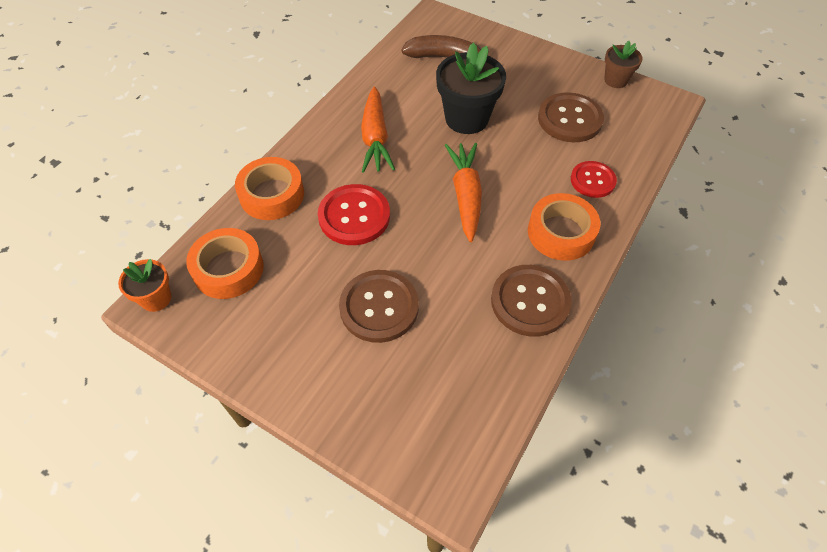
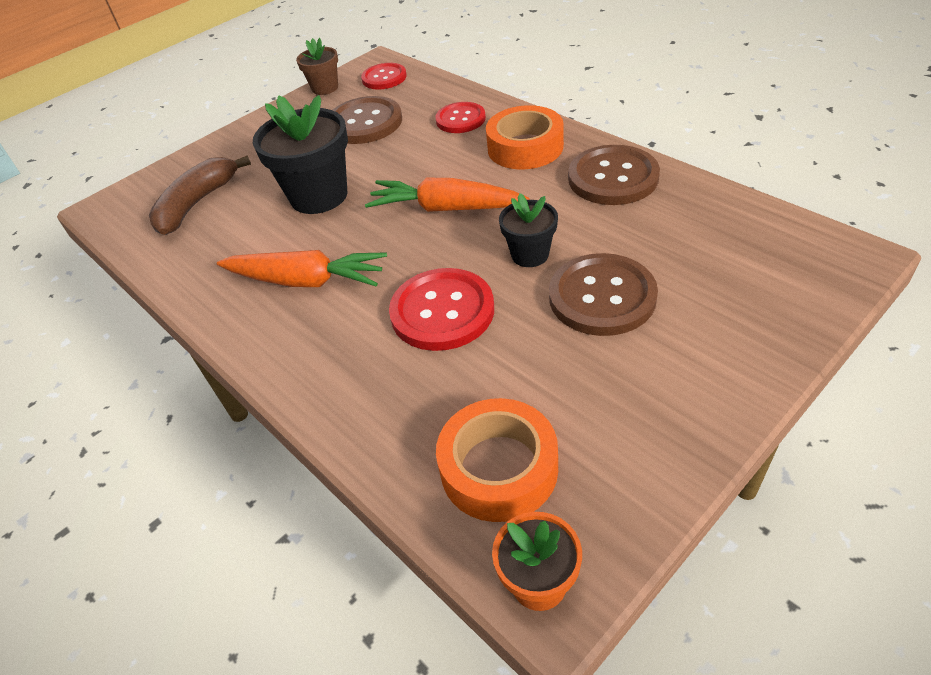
camera: 70 degrees left, 10 degrees down
orange tape [235,157,304,220] -> none
none -> red button [361,63,407,89]
none -> black flower pot [499,193,558,267]

